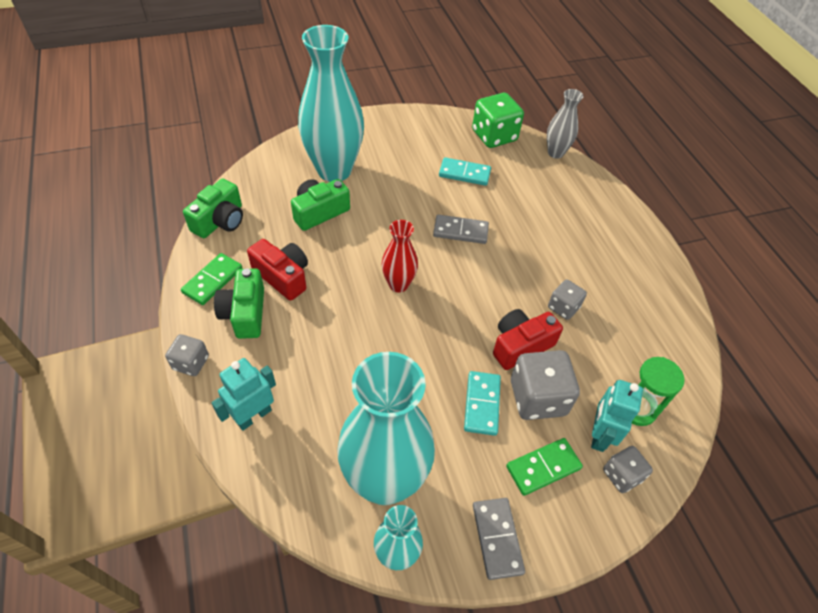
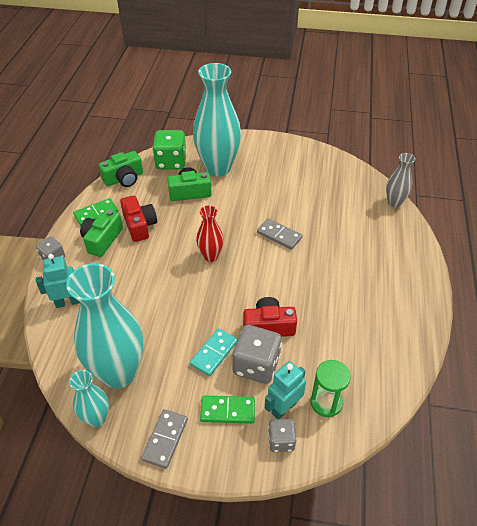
camera: 30 degrees right, 5 degrees down
turquoise domino [439,157,491,186] -> none
green dice [472,93,524,148] -> green dice moved to [153,130,187,169]
grey dice [548,279,587,320] -> none

